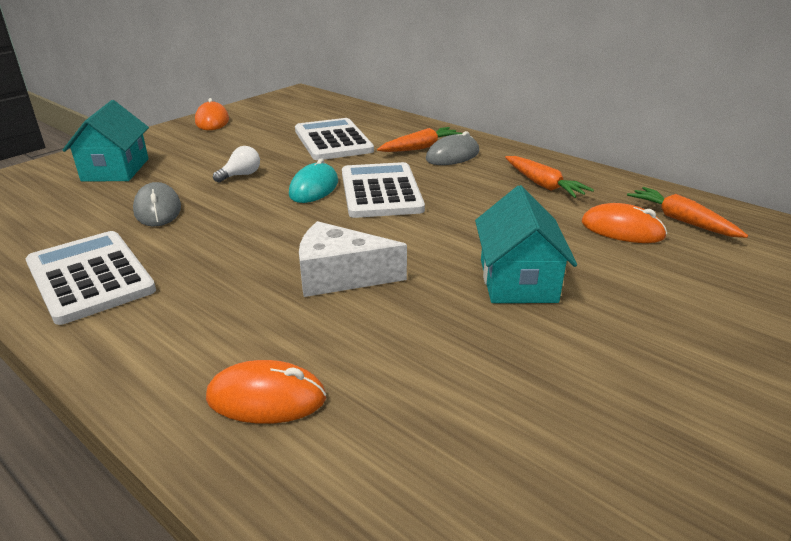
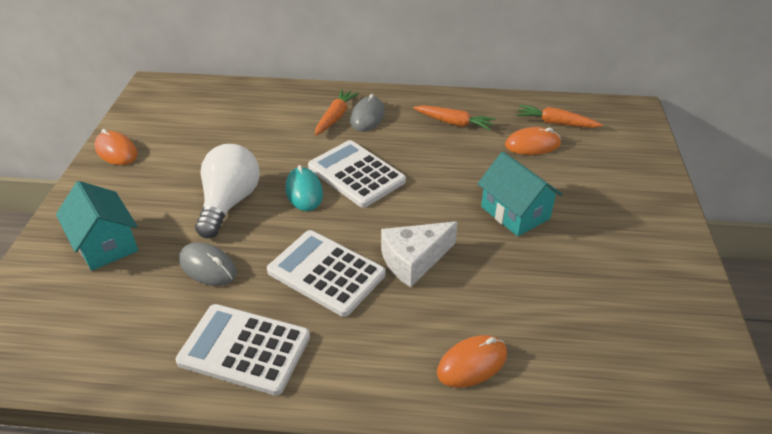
camera: 35 degrees left, 10 degrees up
white light bulb [213,146,260,183] -> white light bulb [195,144,260,238], size x2.18
white calculator [295,118,374,160] -> white calculator moved to [267,230,386,317]

